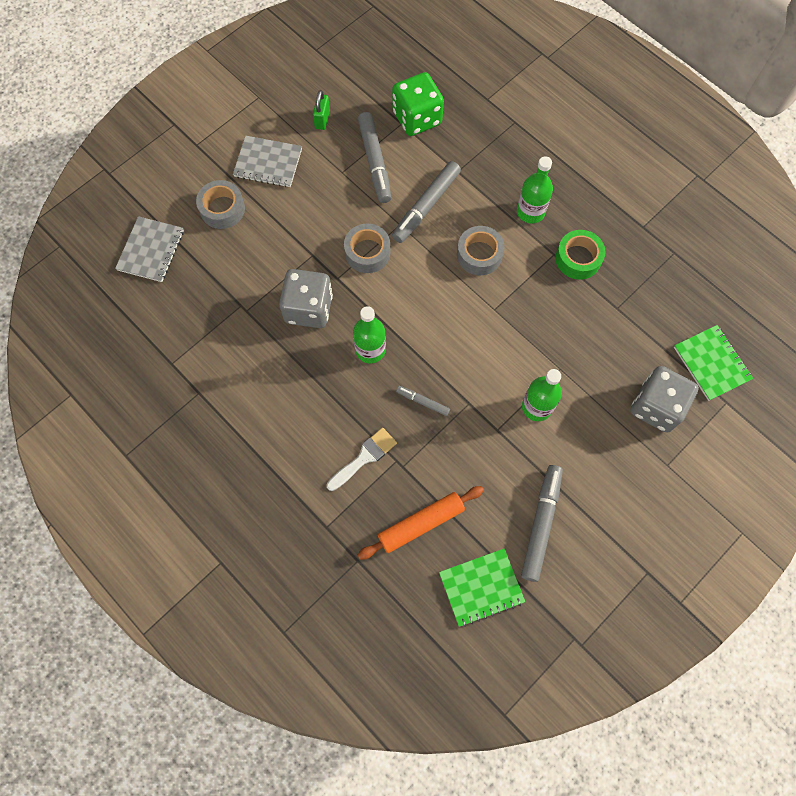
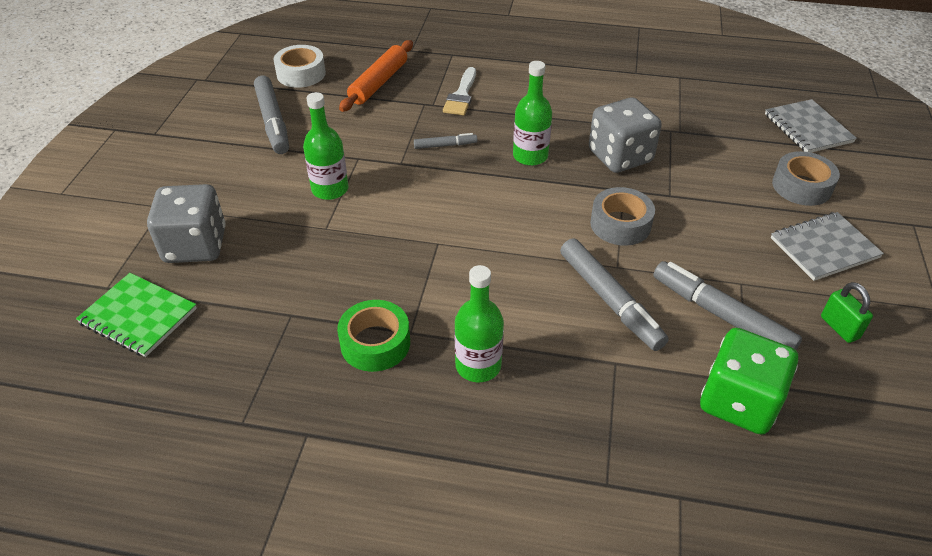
camera: 145 degrees right, 25 degrees down
grey marker [392,161,461,243] -> grey marker turned 150 degrees clockwise [560,238,669,351]
green notebook [439,549,525,627] -> white tape [273,45,326,88]
grey tape [457,226,505,275] -> none

